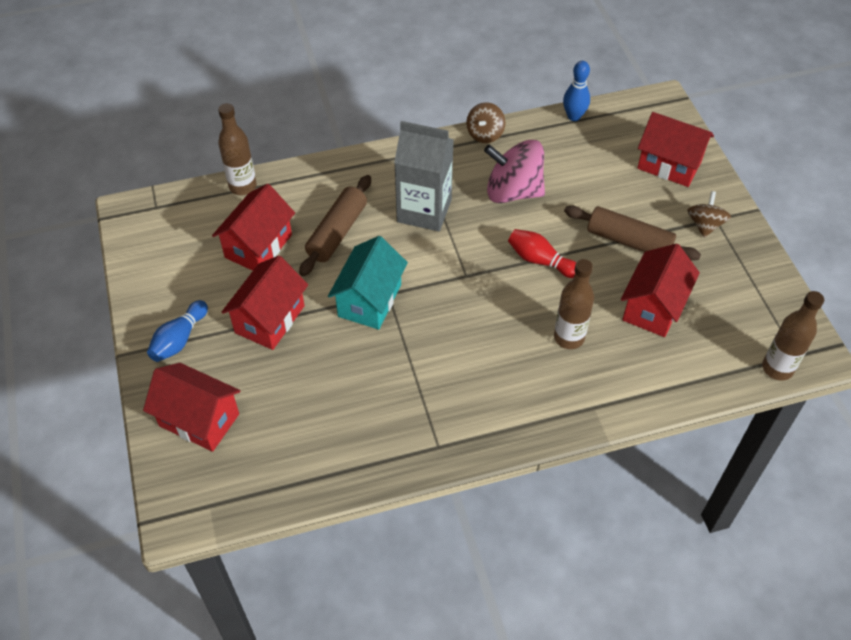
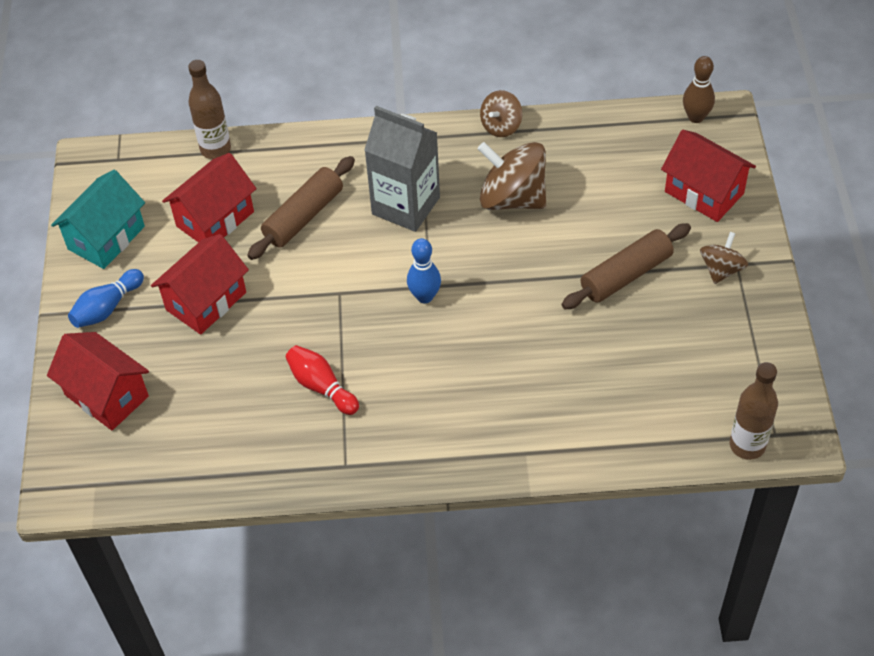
camera: 15 degrees right, 0 degrees up
turquoise house [328,236,408,330] -> turquoise house moved to [51,170,145,269]
pink spinning top [484,140,545,203] -> brown spinning top [478,142,546,210]
red bowling pin [508,229,576,278] -> red bowling pin moved to [285,345,359,415]
brown bottle [554,259,594,349] -> none
blue bowling pin [563,61,590,121] -> blue bowling pin moved to [407,238,441,303]
brown rolling pin [564,206,701,261] -> brown rolling pin turned 75 degrees counterclockwise [562,223,691,309]
red house [621,244,700,337] -> none
none -> brown bowling pin [683,56,715,123]

